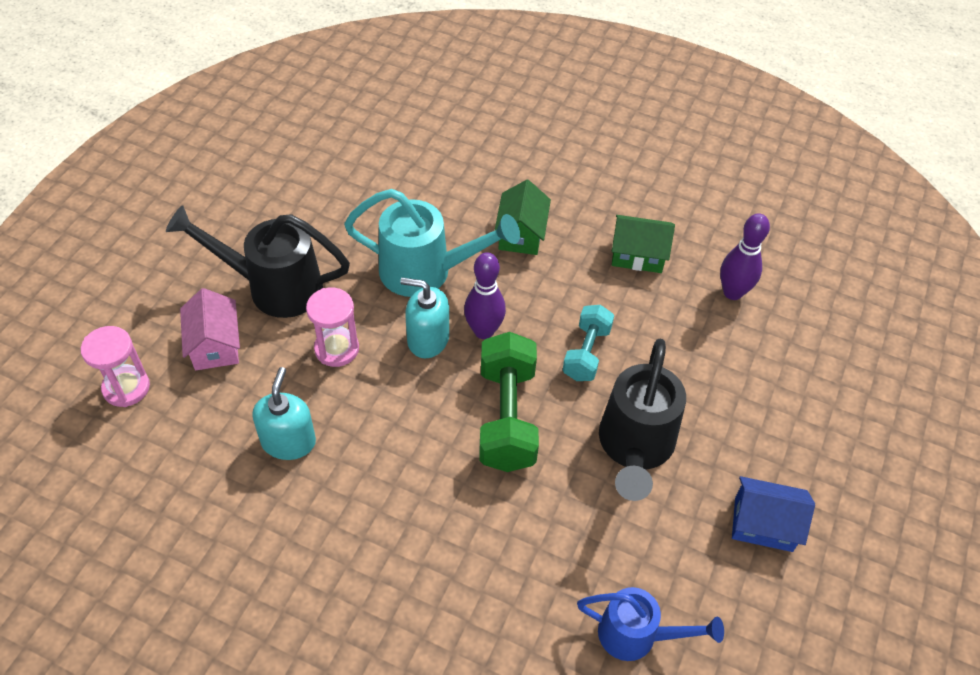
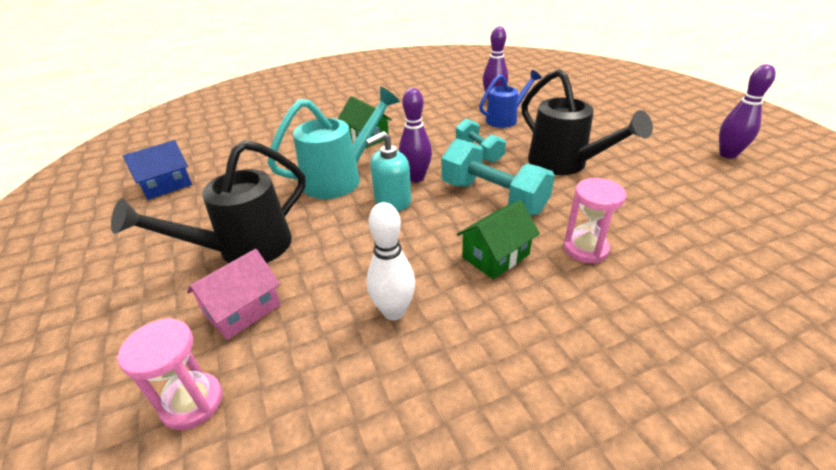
camera: 45 degrees left, 15 degrees down
pink house [180,288,240,370] -> pink house turned 75 degrees counterclockwise [187,249,281,340]
turquoise soap dispenser [252,367,316,460] -> white bowling pin [367,202,415,320]
pink hourglass [306,288,359,367] -> pink hourglass moved to [563,178,626,263]
green dumbbell [479,332,539,472] -> turquoise dumbbell [441,139,555,215]
blue watering can [577,587,724,661] -> blue watering can moved to [479,70,541,128]
green house [612,215,675,273] -> green house moved to [457,200,540,279]
blue house [732,476,815,552] -> blue house moved to [122,140,192,200]
none -> purple bowling pin [719,64,776,158]

